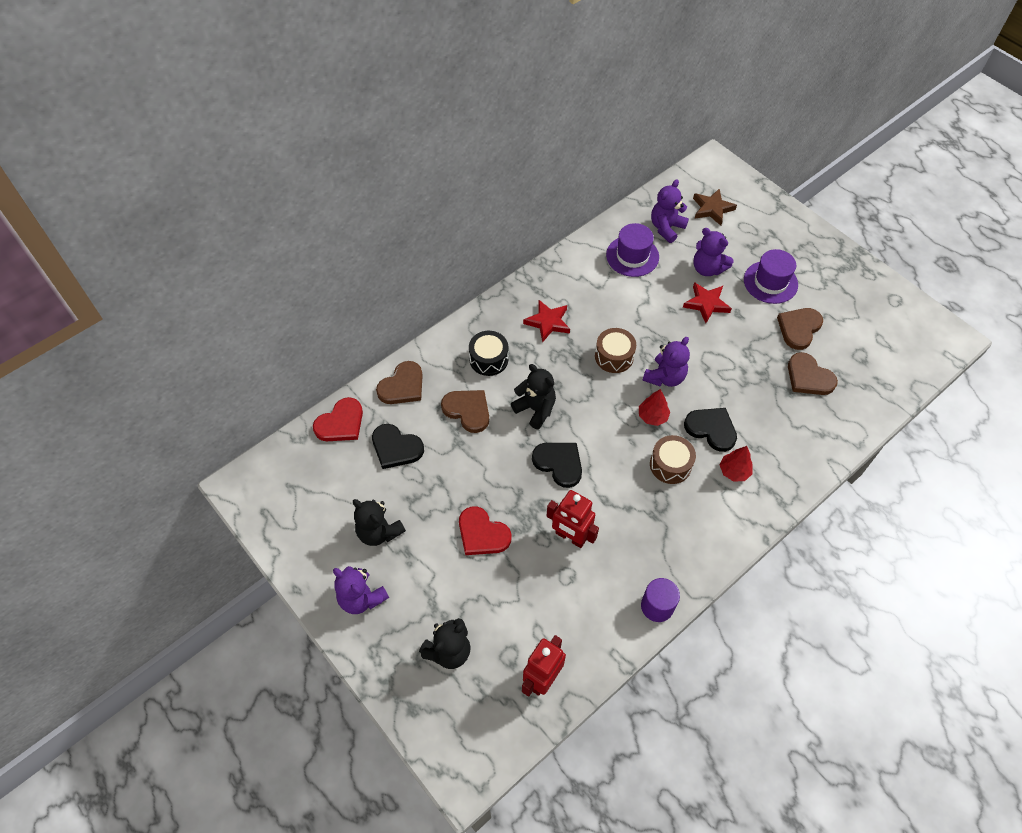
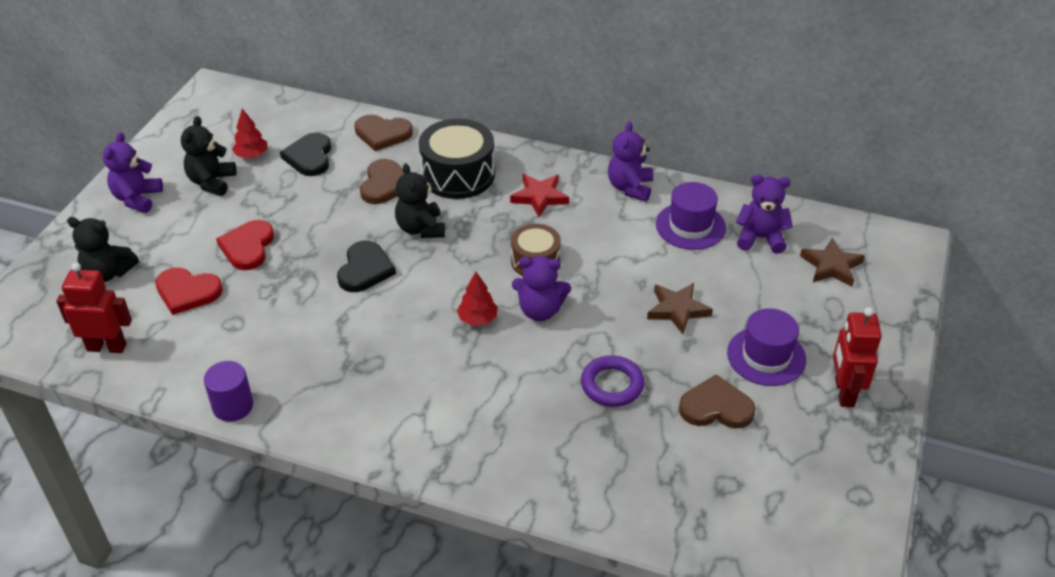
camera: 60 degrees right, 15 degrees down
red heart [313,397,363,441] -> red heart moved to [155,268,223,315]
black drum [469,331,508,376] -> black drum [419,119,495,199], size x1.61
black teddy bear [511,364,556,429] -> black teddy bear turned 150 degrees clockwise [395,163,445,238]
red robot [547,490,599,548] -> red robot moved to [833,307,882,407]
brown drum [650,435,696,484] -> none
red star [683,282,732,323] -> brown star [647,283,713,334]
black heart [684,408,737,452] -> none
purple teddy bear [693,228,733,276] -> purple teddy bear moved to [608,121,653,201]
red tree [720,446,753,482] -> red tree moved to [232,109,268,158]
brown heart [788,352,838,395] -> none
none -> purple ring [581,355,644,407]

